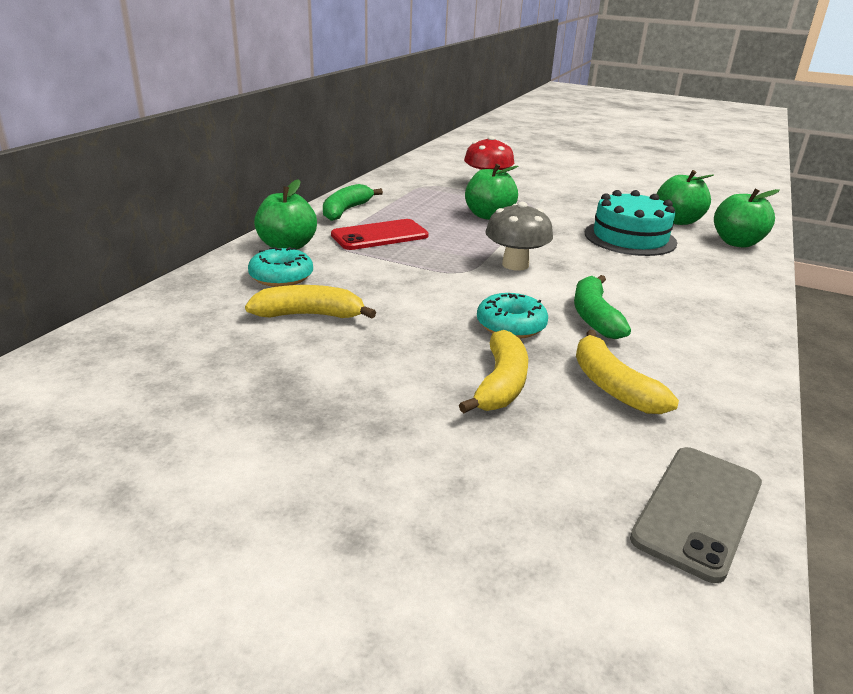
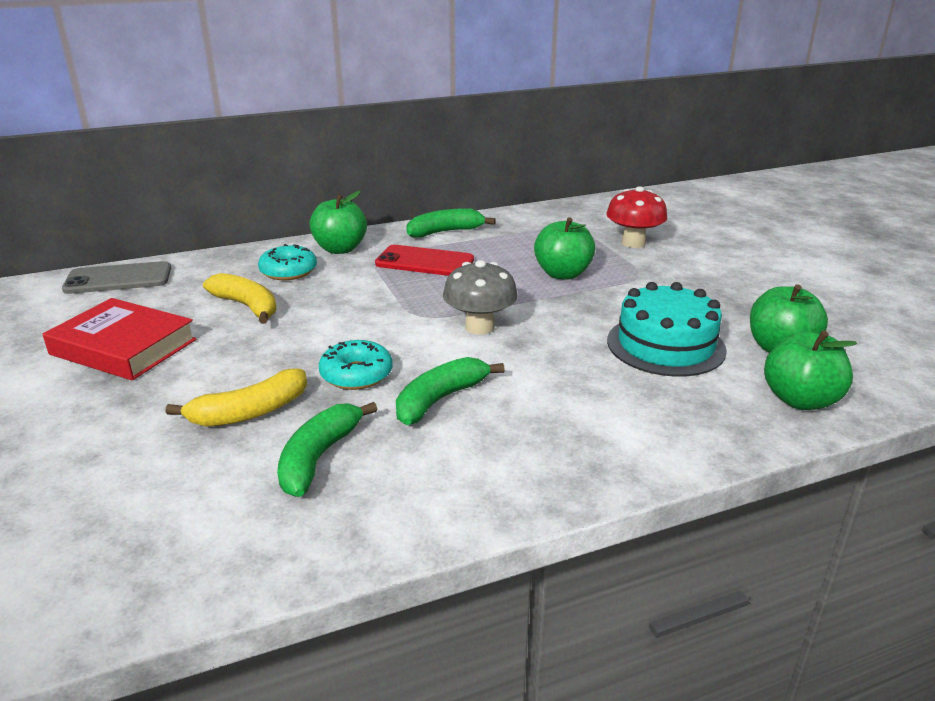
camera: 45 degrees right, 0 degrees up
yellow banana [576,330,679,414] -> green banana [277,402,377,497]
grey phone [630,447,762,583] -> grey phone moved to [62,261,171,294]
none -> red book [43,298,197,380]

